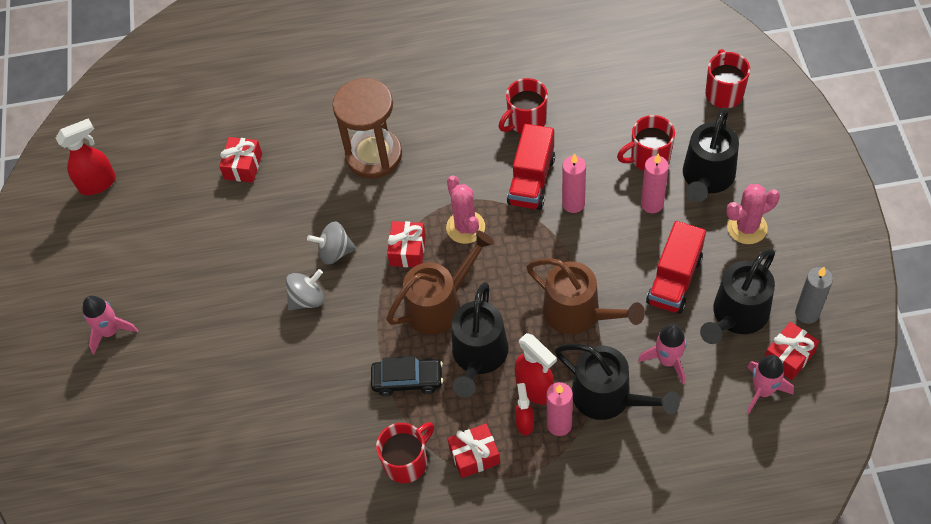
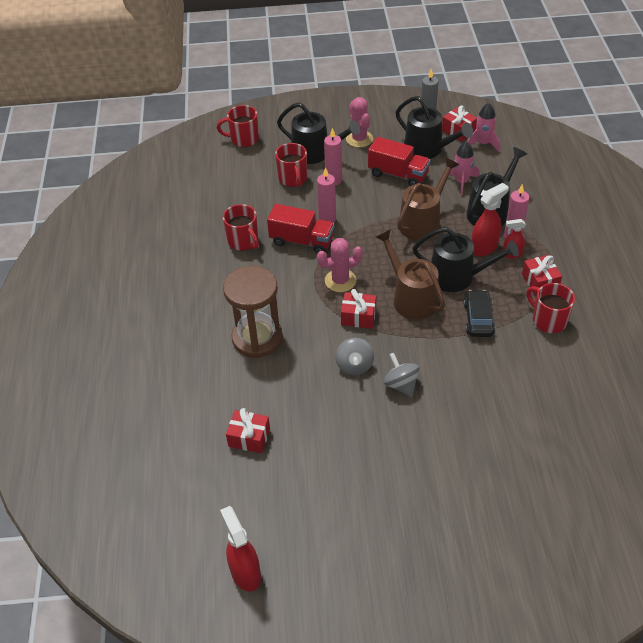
camera: 90 degrees left, 10 degrees down
pink rocket [82,296,138,354] -> none

